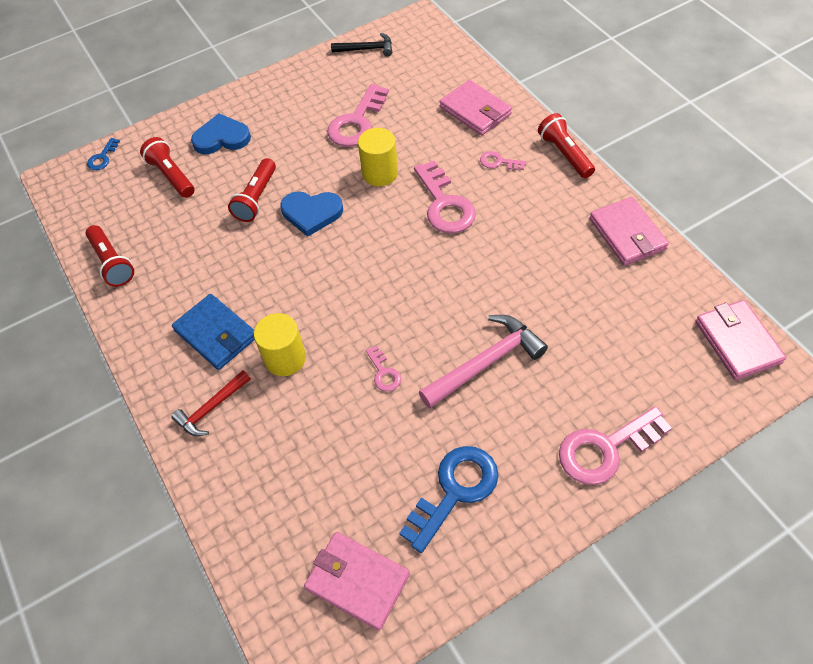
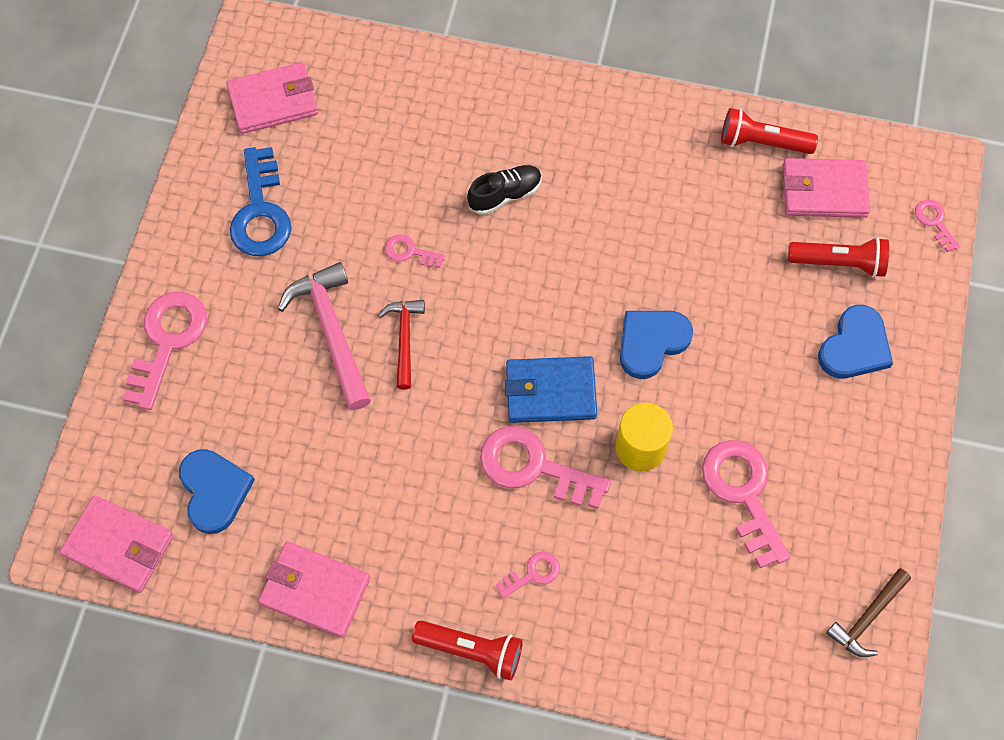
camera: 130 degrees right, 10 degrees up
blue key [87,138,120,170] -> pink key [915,200,960,252]
red hammer [171,370,251,436] -> red hammer moved to [378,300,425,390]
blue wallet [172,294,255,370] -> blue wallet moved to [505,356,597,423]
red flashlight [228,158,276,222] -> none
yellow cylinder [254,313,306,376] -> black shoe [467,165,542,215]
black hammer [331,33,392,56] -> brown hammer [826,569,911,657]
pink hammer [419,315,548,408] -> pink hammer turned 150 degrees clockwise [278,262,371,410]
pink wallet [439,80,512,135] -> pink wallet moved to [782,158,870,218]
none -> blue heart [179,449,255,534]

